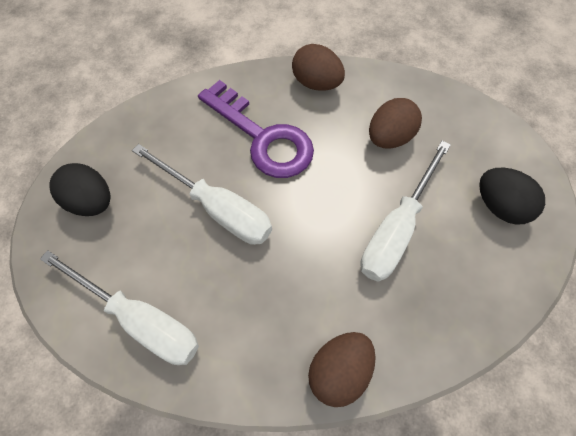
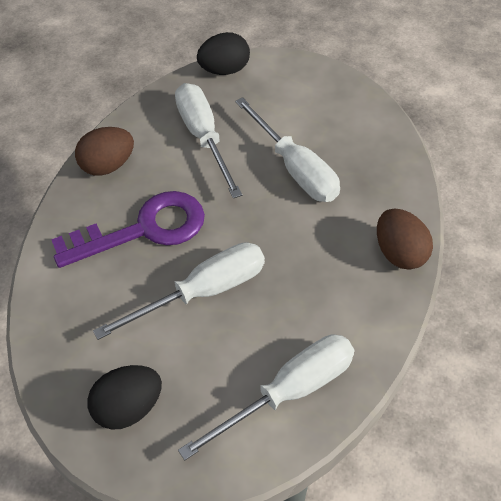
camera: 65 degrees left, 10 degrees down
brown egg [369,98,422,148] -> white screwdriver [175,83,242,198]
black egg [479,168,545,225] -> black egg moved to [197,32,250,75]

